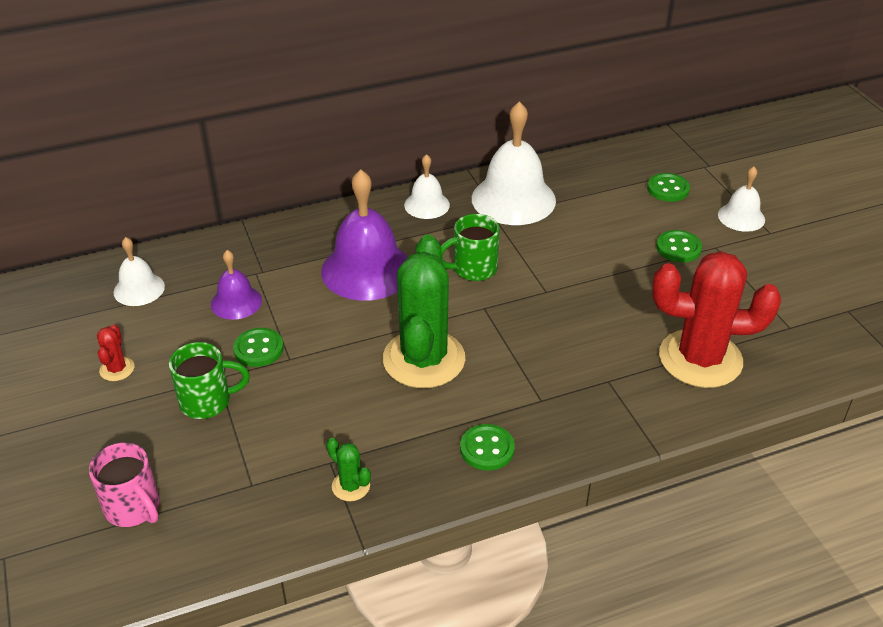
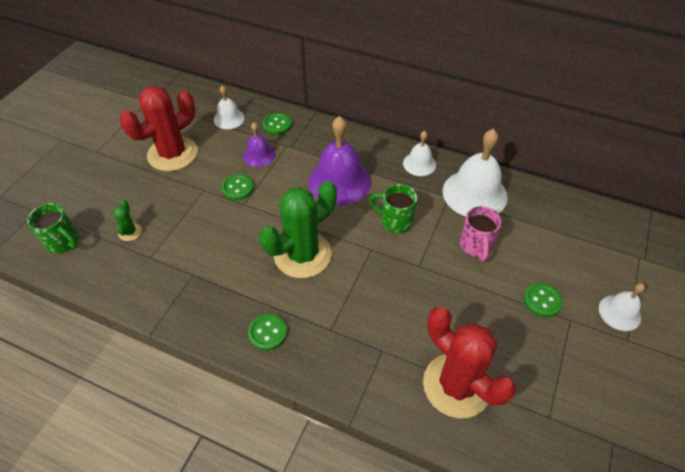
camera: 45 degrees right, 10 degrees up
pink mug [89,443,160,527] -> pink mug moved to [460,206,502,261]
red cactus [97,324,135,381] -> red cactus [120,86,198,171], size x2.43
green mug [169,342,250,419] -> green mug moved to [27,203,79,253]
green cactus [326,438,371,501] -> green cactus moved to [113,200,142,241]
green button [647,173,690,202] -> green button moved to [263,113,292,135]

